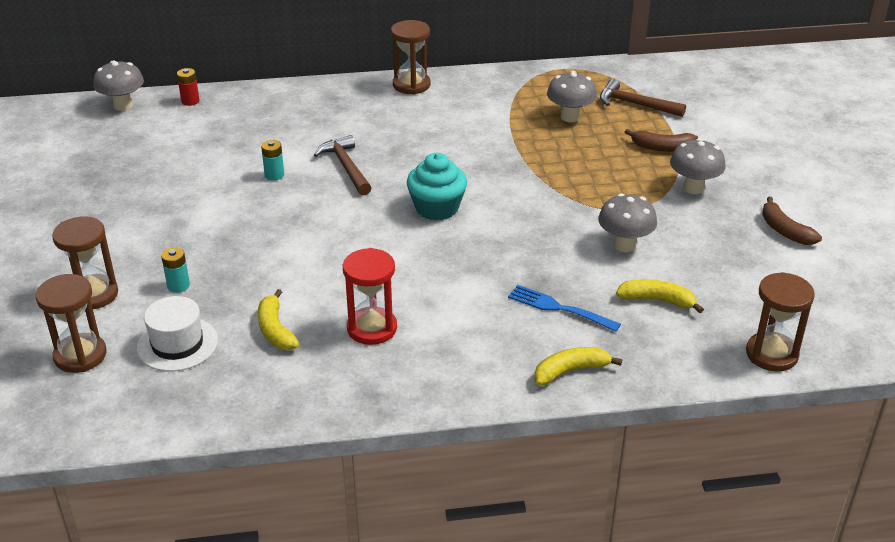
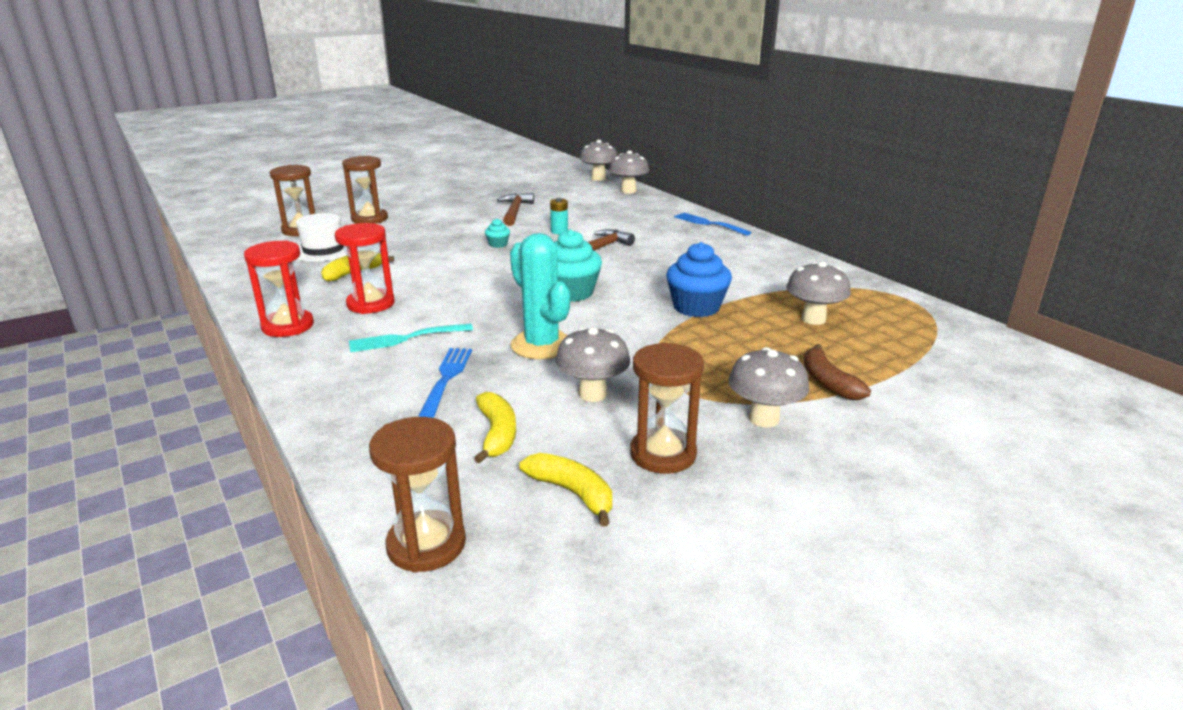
camera: 65 degrees right, 10 degrees down
turquoise battery [161,247,190,293] -> none
red battery [177,68,199,106] -> grey mushroom [609,151,649,194]
brown hourglass [391,20,430,95] -> brown hourglass moved to [630,342,704,474]
yellow banana [534,347,622,385] -> yellow banana moved to [519,453,612,526]
brown hammer [600,79,686,117] -> brown hammer moved to [497,193,534,226]
brown banana [762,197,822,245] -> none
none -> red hourglass [244,240,314,337]
none -> turquoise fork [349,323,473,352]
none -> turquoise cupcake [485,219,510,248]
none -> turquoise cactus [510,233,570,359]
none -> blue cupcake [666,242,732,317]
none -> blue fork [674,213,752,236]

